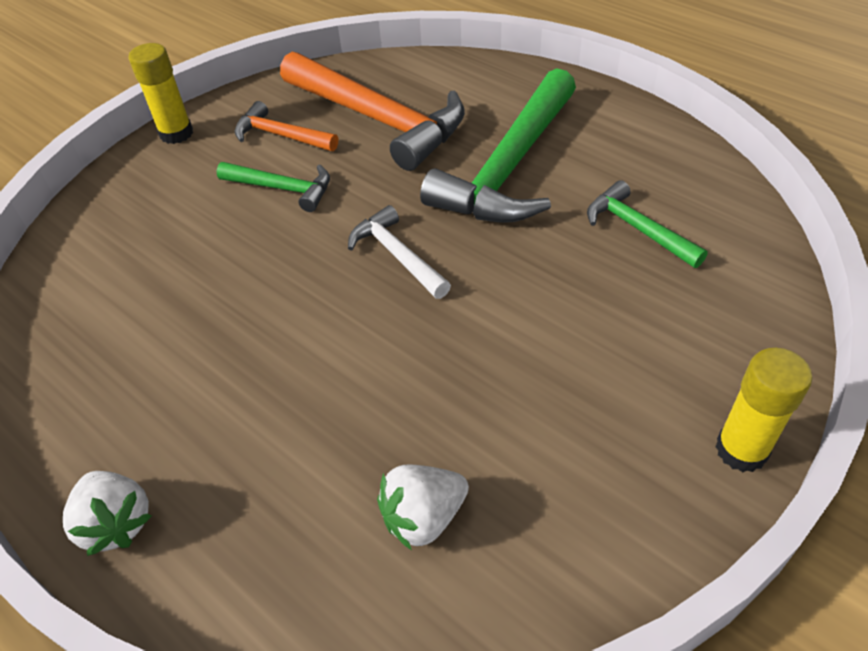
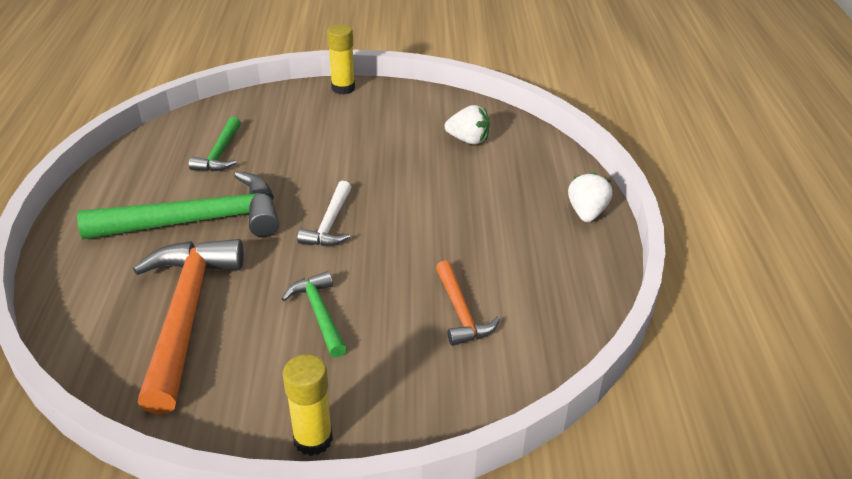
camera: 135 degrees left, 10 degrees down
orange hammer [235,101,338,151] -> orange hammer moved to [436,261,500,346]

